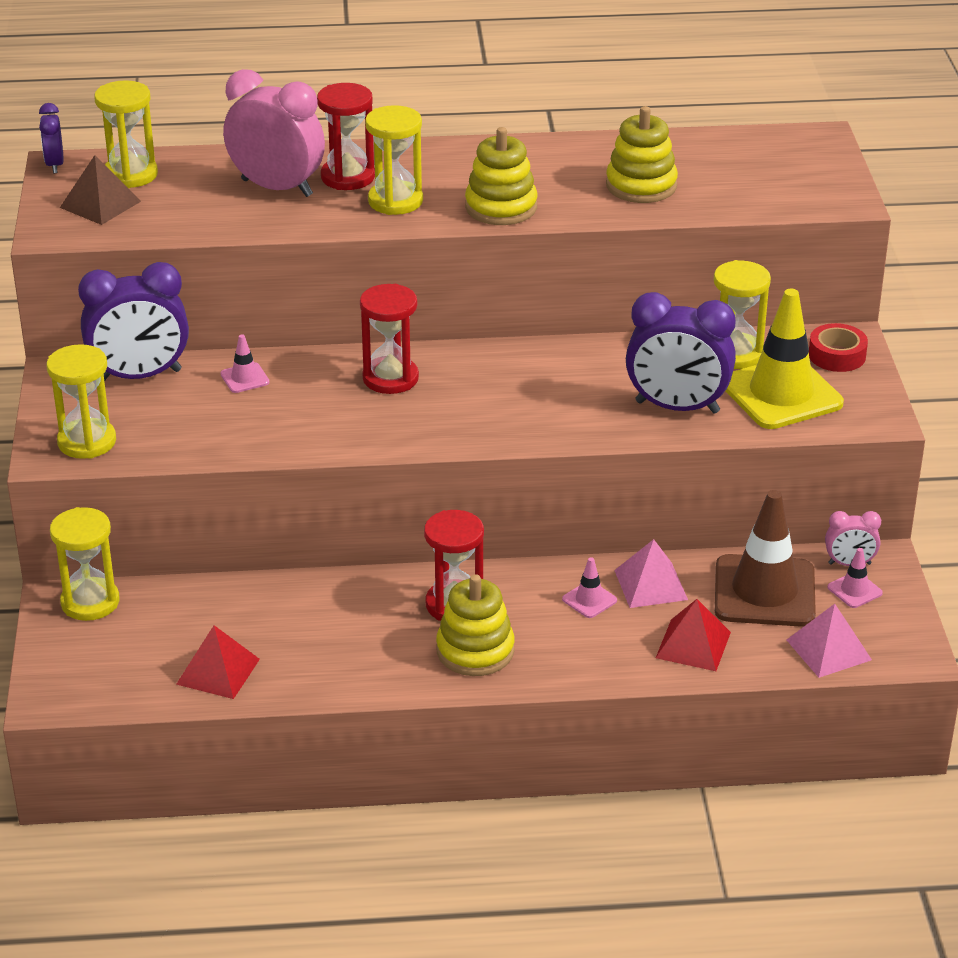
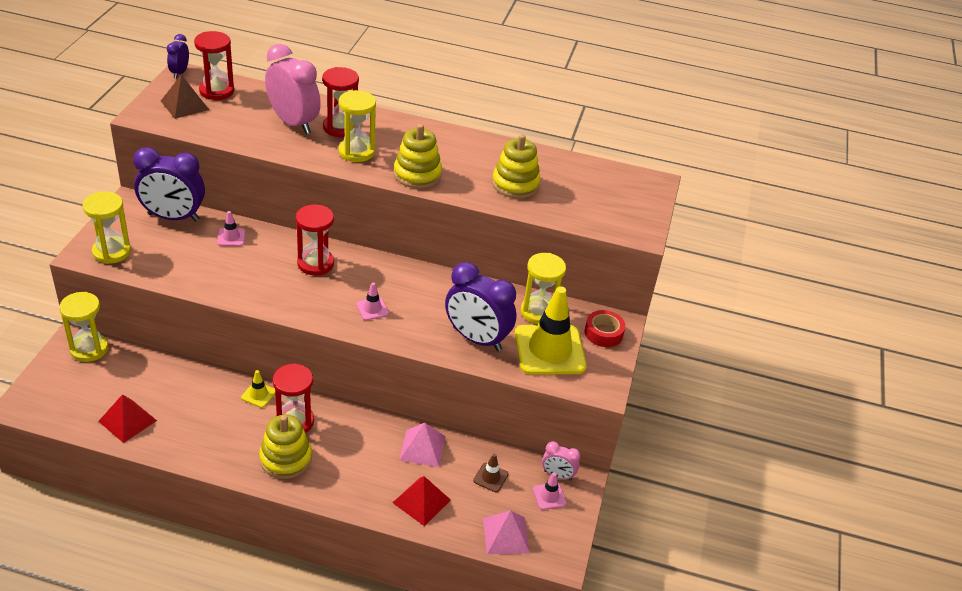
camera: 15 degrees right, 5 degrees up
yellow hourglass [94,80,158,188] -> red hourglass [194,31,234,100]
pink traffic cone [562,557,617,618] -> pink traffic cone moved to [356,282,389,320]
brown traffic cone [715,490,816,627] -> brown traffic cone [473,454,508,492], size x0.43
none -> yellow traffic cone [241,370,275,408]

